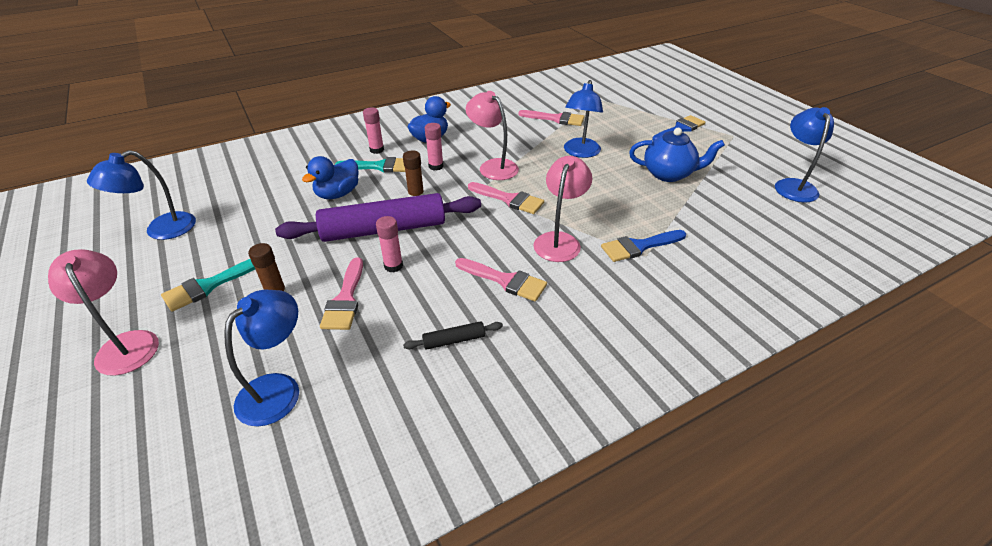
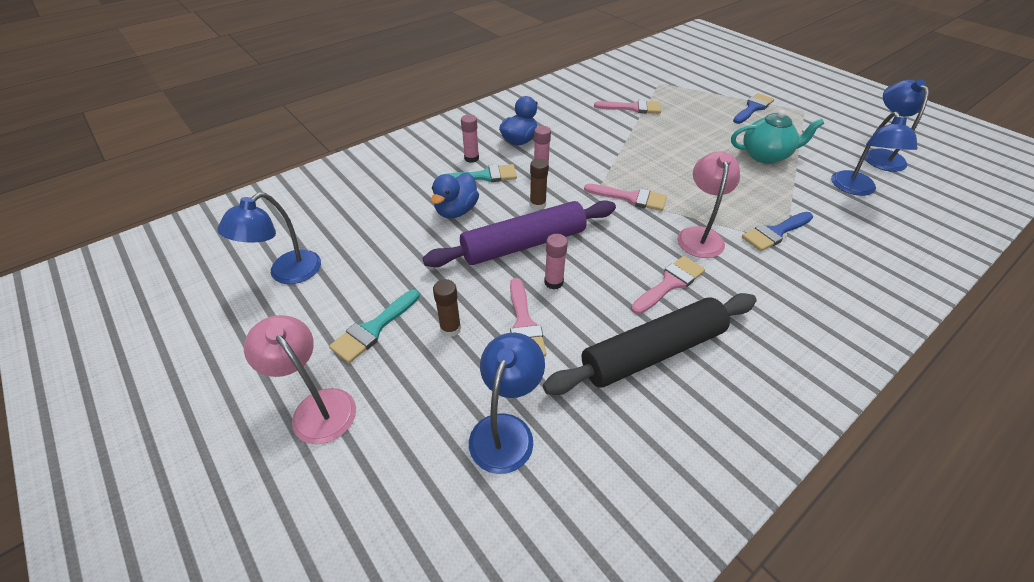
camera: 10 degrees left, 5 degrees up
black rolling pin [403,321,503,350] -> black rolling pin [543,293,756,395], size x2.47
pink brush [455,258,547,301] -> pink brush turned 60 degrees counterclockwise [631,256,705,314]
pink lamp [466,91,519,180] -> none
blue lamp [564,80,603,158] -> blue lamp moved to [831,112,918,196]
blue teapot [629,128,725,182] -> turquoise teapot [731,110,824,164]

